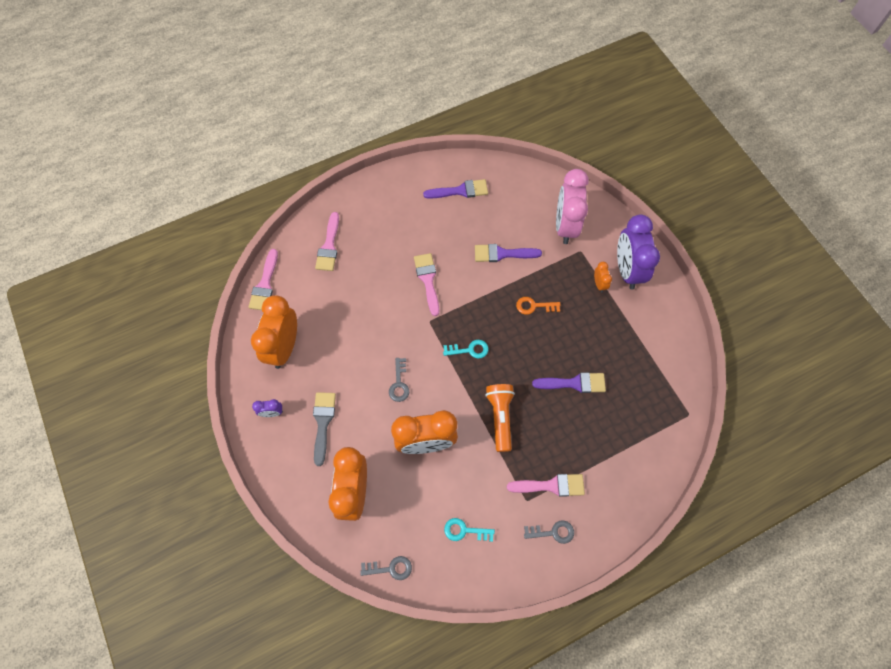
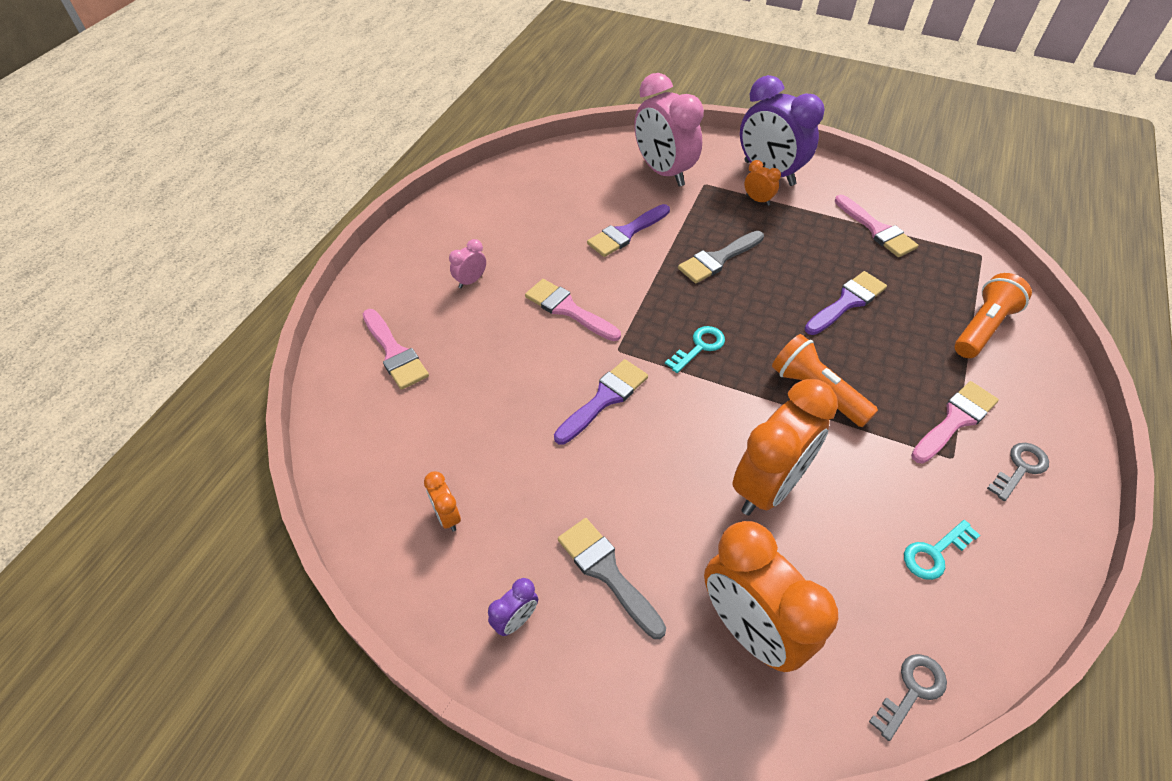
camera: 40 degrees left, 15 degrees down
pink brush [248,249,278,310] -> pink brush moved to [835,195,918,257]
orange clock [251,295,297,369] -> orange clock [424,471,461,532], size x0.43
grey key [389,358,409,402] -> none
purple brush [423,179,488,199] -> purple brush moved to [554,359,648,445]
orange key [516,297,561,315] -> grey brush [678,231,764,283]
none -> pink clock [449,239,486,288]
none -> orange flashlight [955,273,1032,358]

